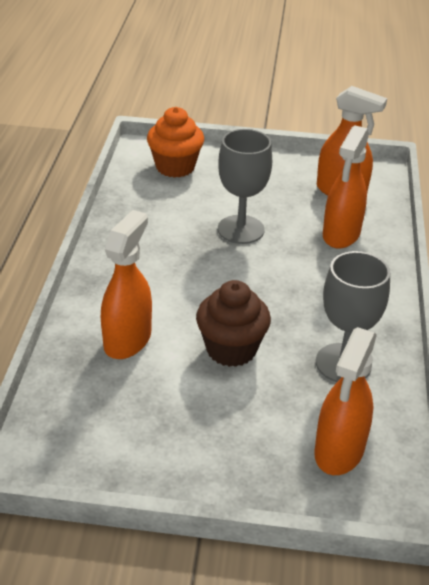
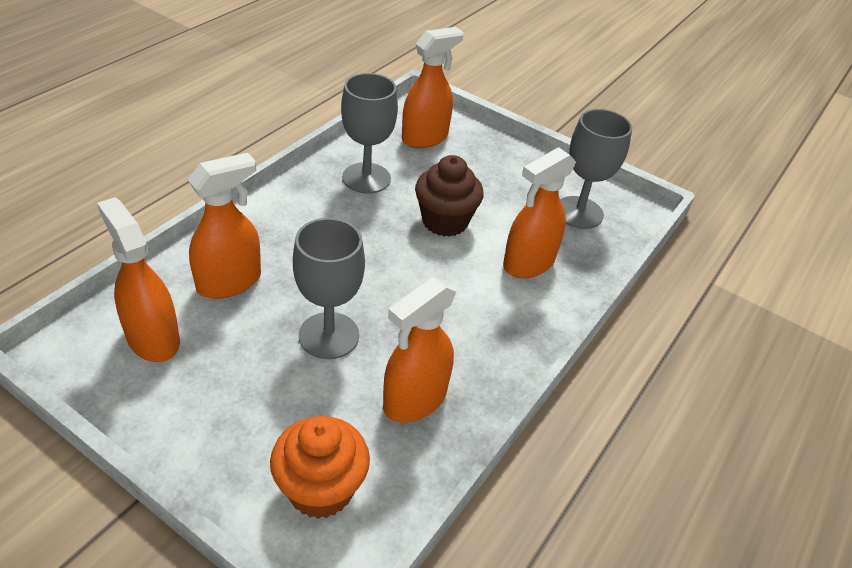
camera: 155 degrees left, 5 degrees up
none -> orange spray bottle [383,277,456,423]
none -> grey goblet [560,109,632,229]

